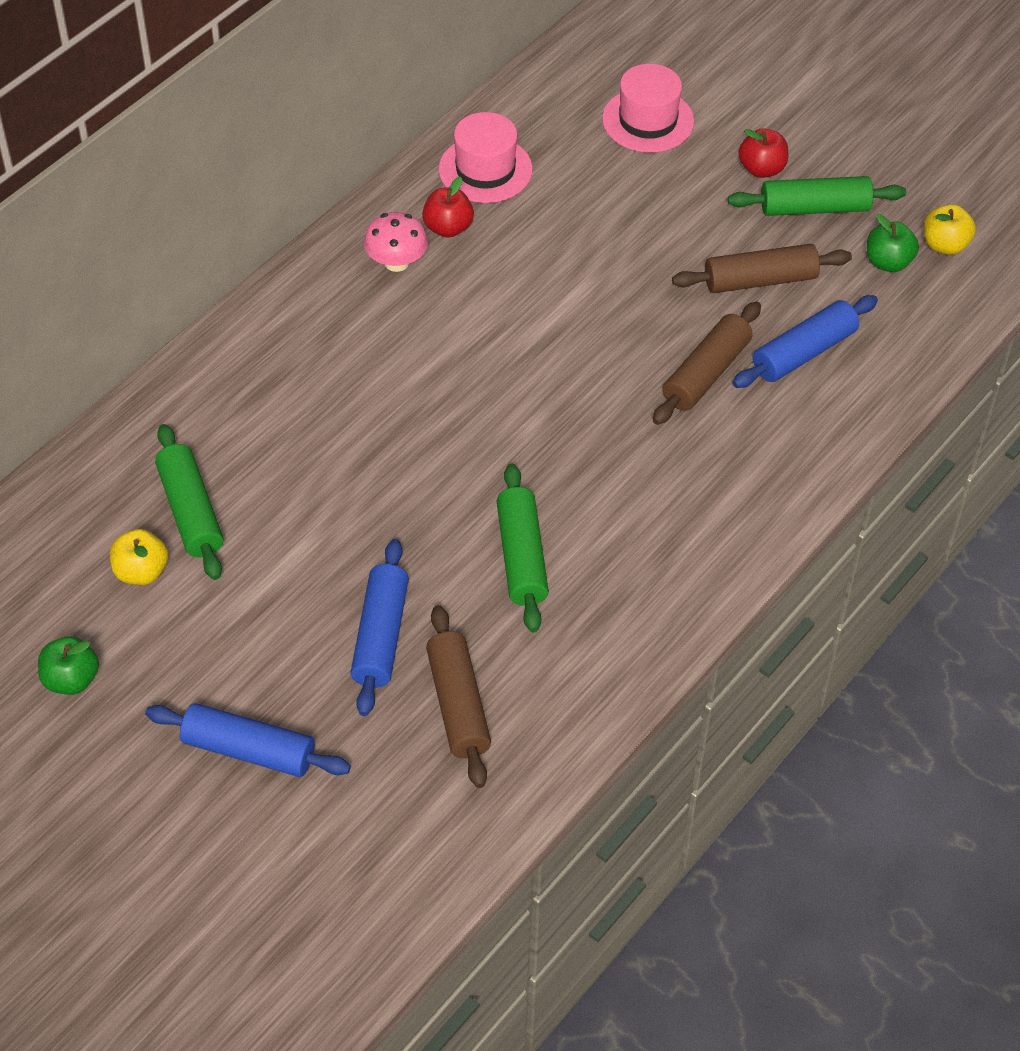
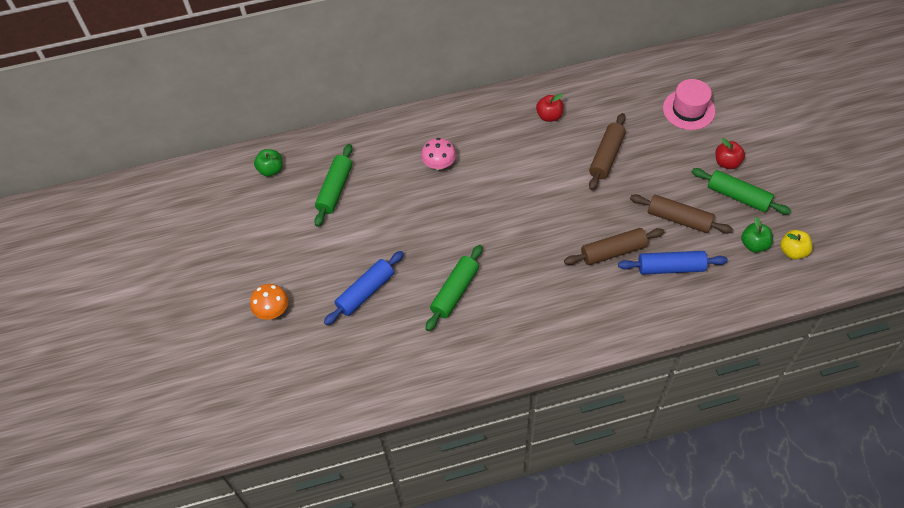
camera: 40 degrees right, 5 degrees up
green apple [38,636,99,695] -> green apple moved to [254,149,283,177]
yellow apple [110,529,168,585] -> none
blue rolling pin [145,703,351,777] -> orange mushroom [250,284,288,320]
pink mushroom [364,212,428,272] -> pink mushroom moved to [421,138,456,170]
brown rolling pin [426,605,491,788] -> brown rolling pin moved to [589,113,626,190]
pink hat [438,112,533,203] -> none

